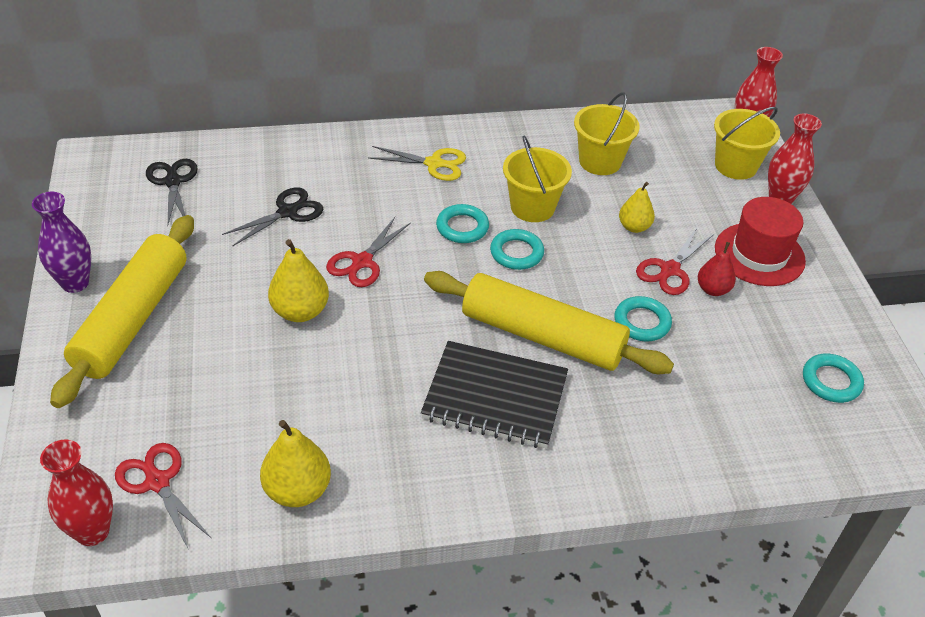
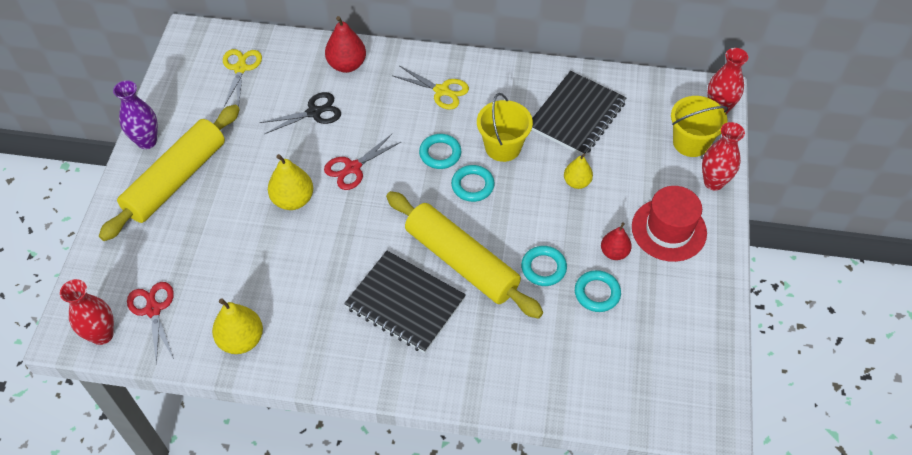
camera: 20 degrees right, 10 degrees up
black scissors [146,159,198,224] -> yellow scissors [223,49,262,107]
yellow bucket [574,92,640,175] -> black notebook [532,71,627,155]
red scissors [636,228,714,295] -> none
turquoise ring [803,354,864,403] -> turquoise ring moved to [575,270,621,312]
none -> red pear [325,16,366,73]

